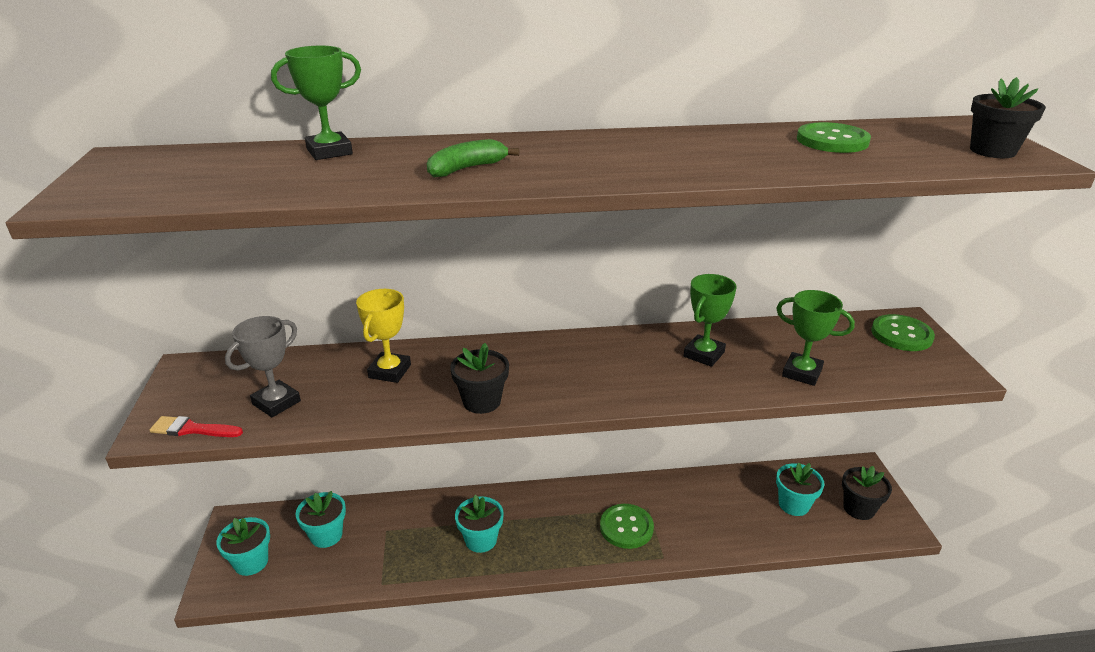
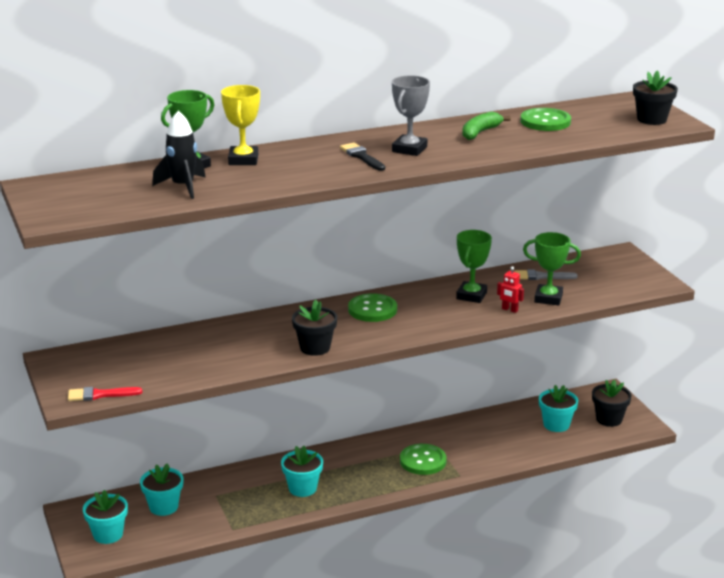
camera: 15 degrees left, 5 degrees down
grey trophy [225,316,301,417] -> grey trophy moved to [392,75,430,156]
yellow trophy [356,289,411,383] -> yellow trophy moved to [221,85,260,165]
green banana [427,139,519,177] -> green banana moved to [462,112,511,140]
green button [871,314,935,351] -> green button moved to [348,293,397,322]
none -> black rocket [152,110,206,199]
none -> black brush [340,143,385,171]
none -> red robot [497,266,524,313]
none -> grey brush [514,269,578,280]

